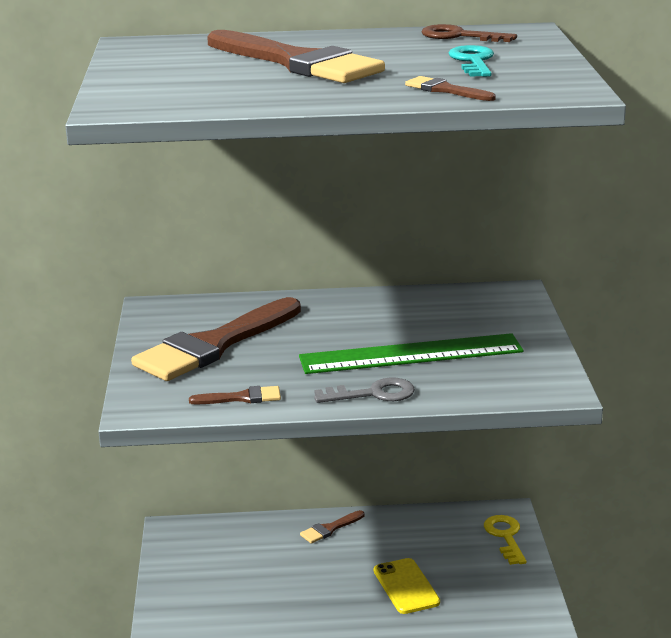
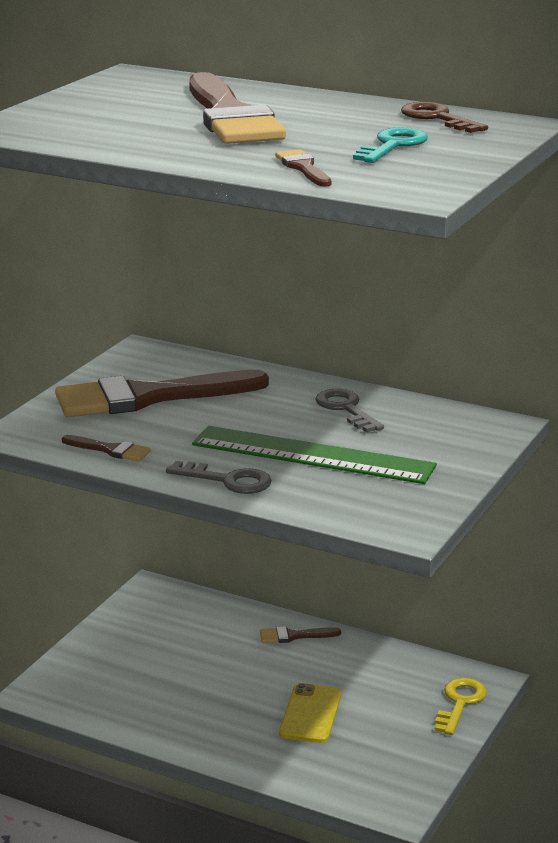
camera: 30 degrees right, 0 degrees up
none -> grey key [315,389,384,432]

